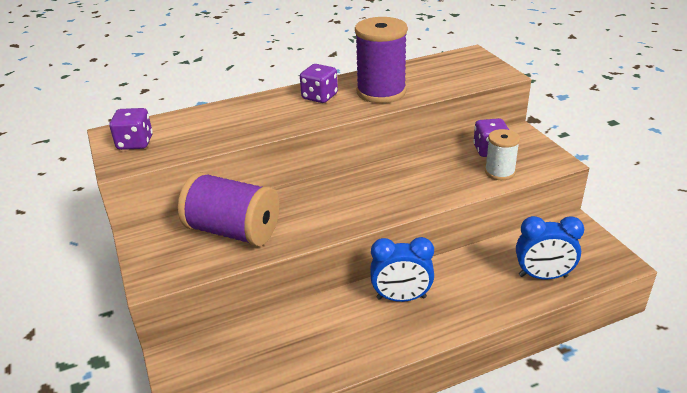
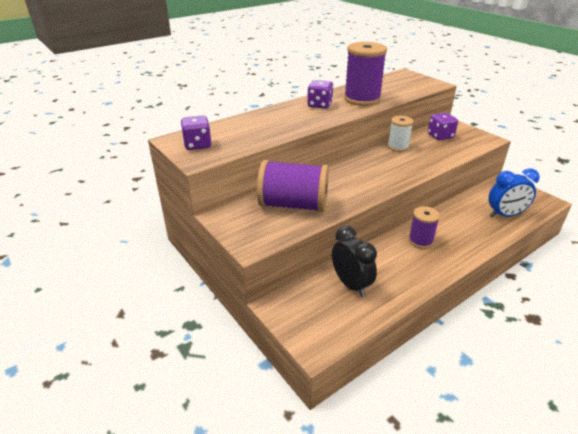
camera: 15 degrees left, 0 degrees up
blue clock [370,237,434,302] -> purple spool [408,206,440,249]
white spool [485,129,520,180] -> white spool moved to [388,116,413,152]
none -> black clock [332,226,377,297]

